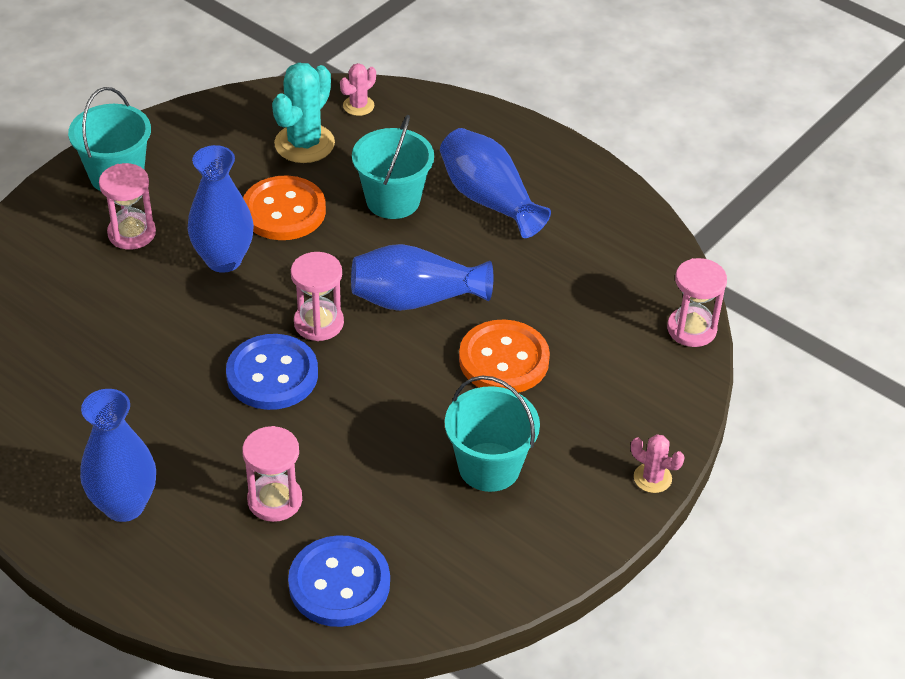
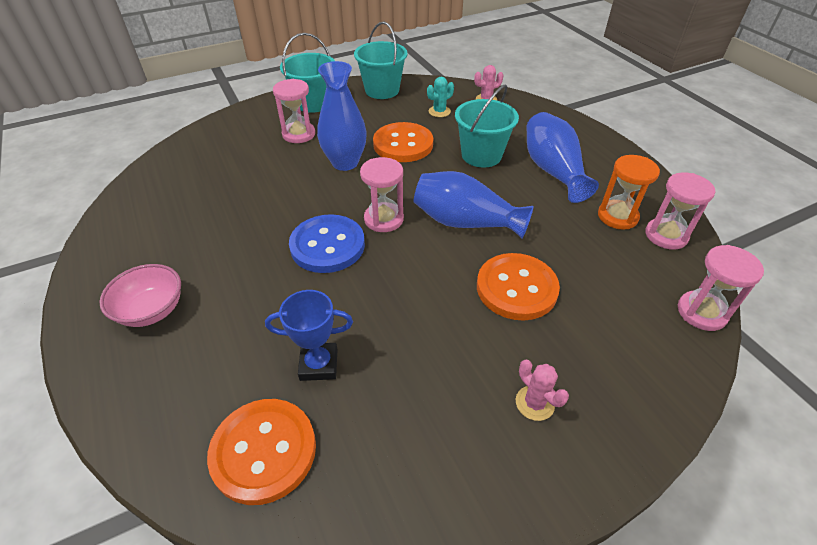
camera: 25 degrees right, 0 degrees up
blue vase [80,389,156,522] -> pink bowl [100,264,181,327]
pink hourglass [242,426,302,522] -> pink hourglass moved to [645,172,715,250]
turquoise cactus [272,62,335,163] -> turquoise cactus [427,76,454,117], size x0.54
blue button [288,535,390,627] -> orange button [207,399,316,505]
turquoise bucket [445,376,540,492] -> turquoise bucket moved to [354,22,407,99]
pink cactus [631,434,684,493] -> pink cactus moved to [516,360,569,421]
none -> blue trophy [265,290,353,381]
none -> orange hourglass [598,155,660,230]

